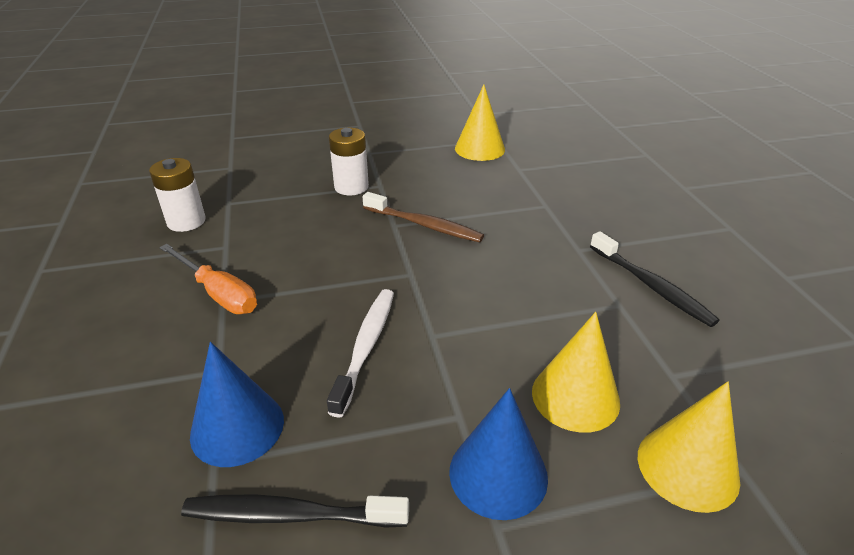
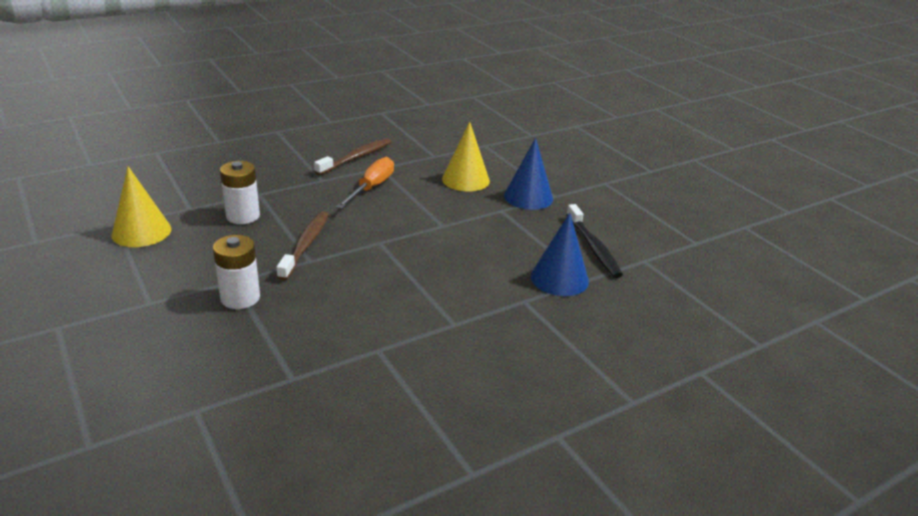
camera: 110 degrees left, 5 degrees down
white battery [149,158,206,232] -> white battery moved to [220,161,260,224]
orange screwdriver [159,244,257,314] -> orange screwdriver moved to [336,157,394,209]
white toothbrush [327,289,394,418] -> none
black toothbrush [590,231,720,327] -> brown toothbrush [314,138,391,175]
yellow cone [638,382,740,513] -> none

